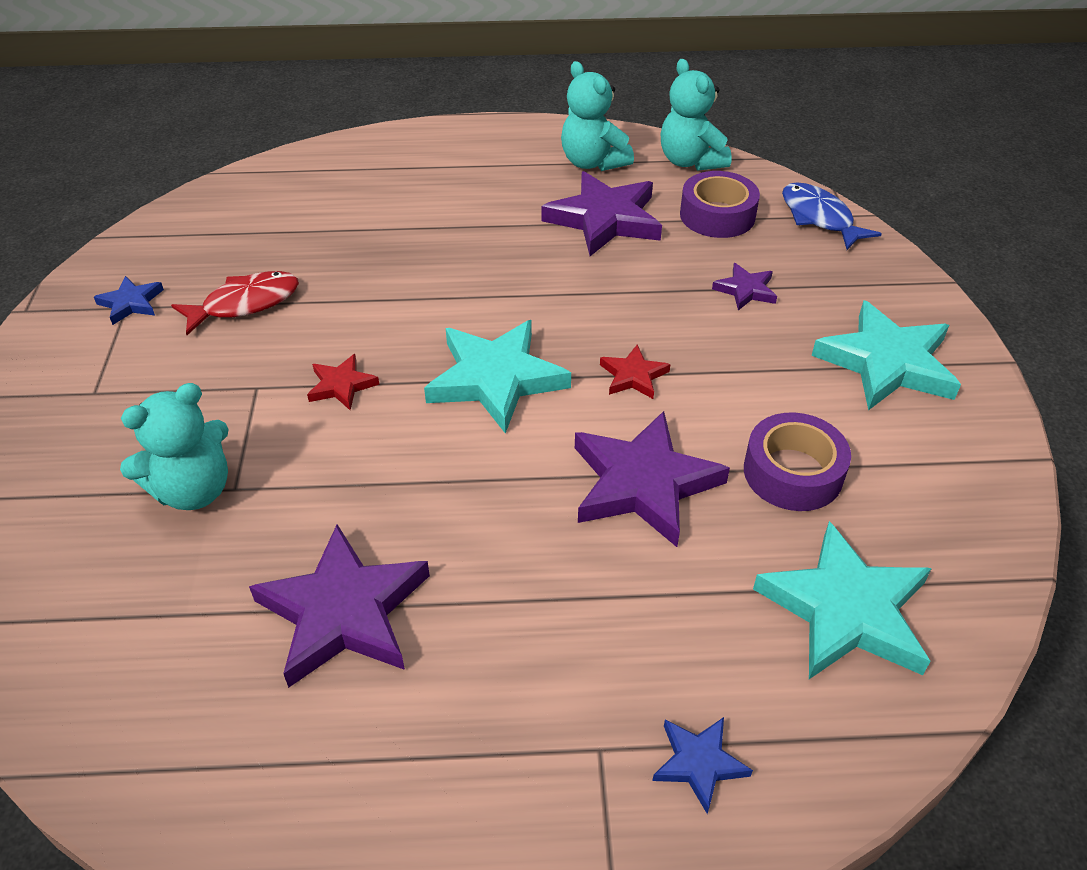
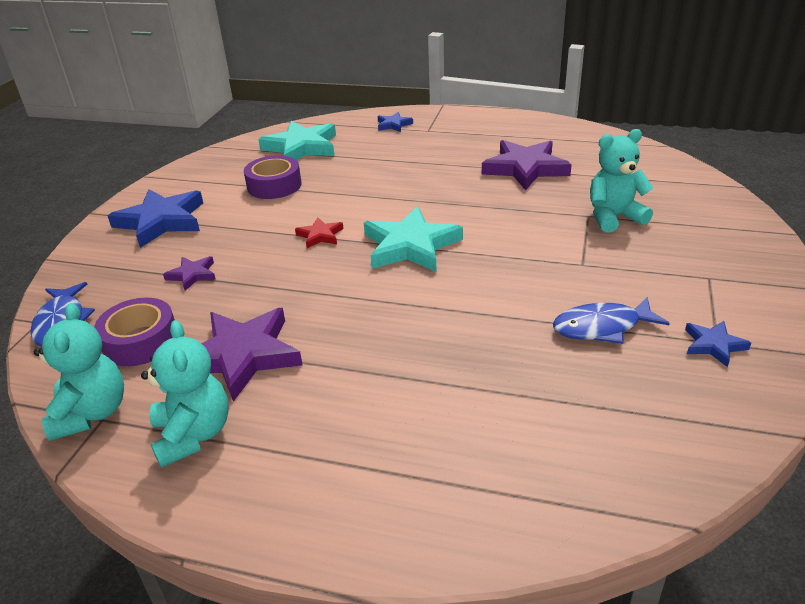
camera: 160 degrees left, 10 degrees down
red fish [171,271,299,335] -> blue fish [553,297,670,344]
red star [307,354,379,410] -> none
purple star [575,411,730,547] -> none
turquoise star [811,300,961,410] -> blue star [108,189,203,248]

